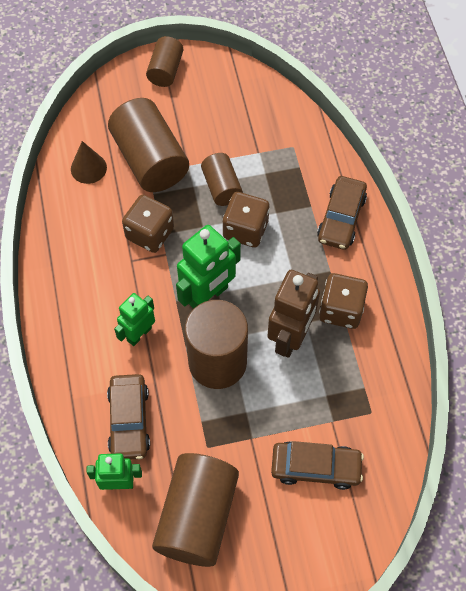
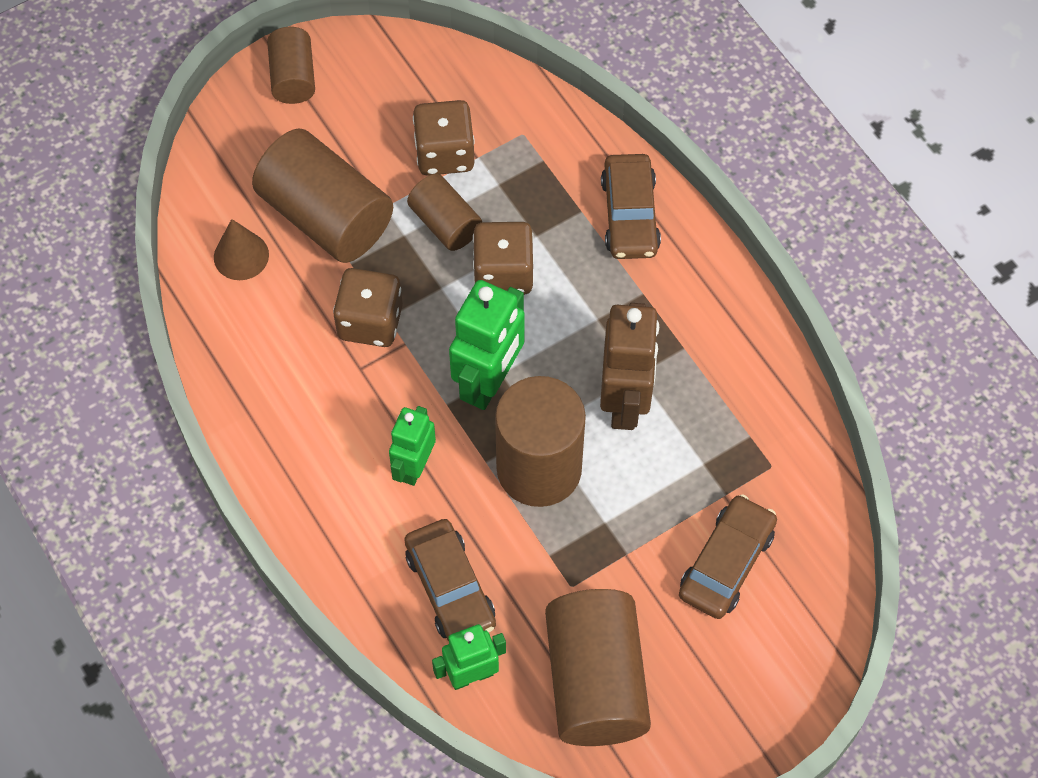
camera: 20 degrees left, 0 degrees up
brown car [271,441,364,490] -> brown car turned 45 degrees counterclockwise [679,494,777,619]
brown dice [319,273,368,329] -> brown dice moved to [413,100,474,176]

